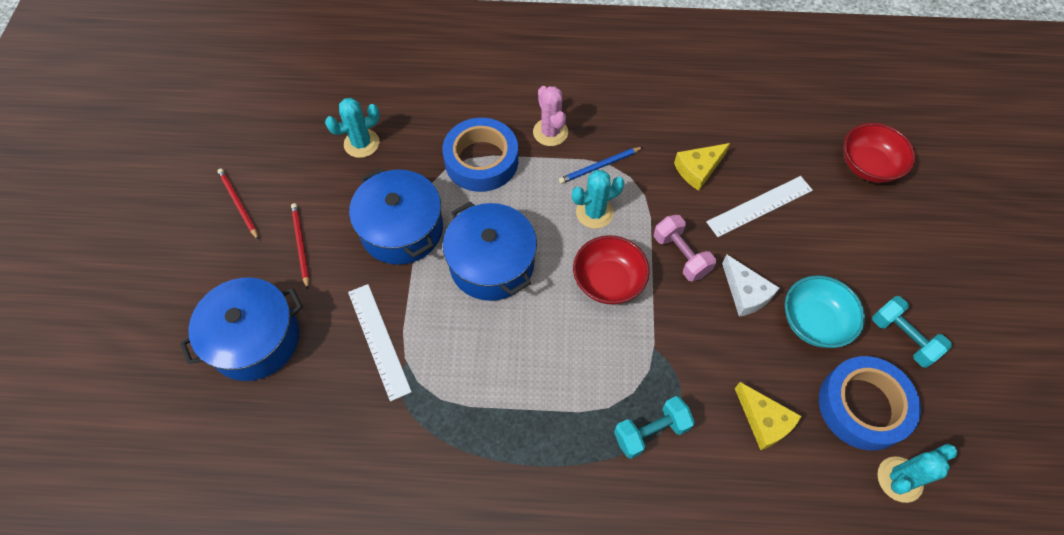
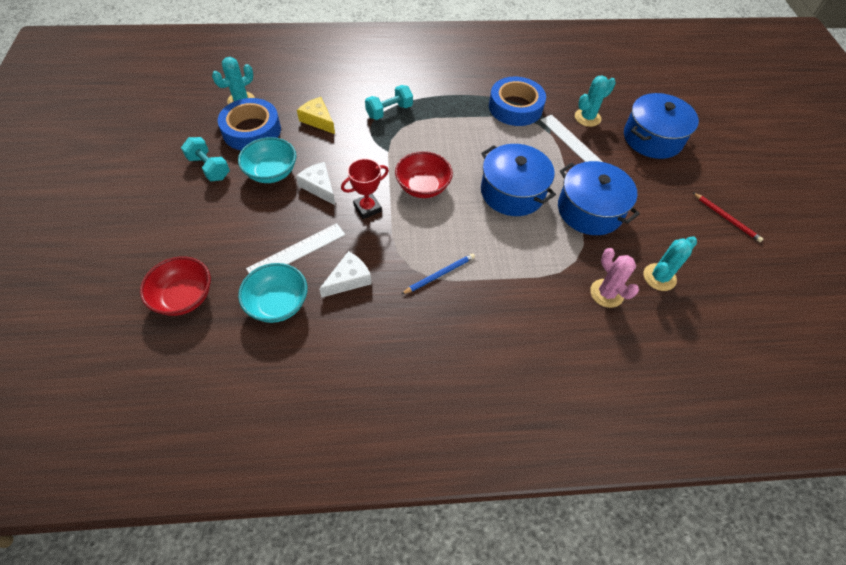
camera: 170 degrees right, 5 degrees down
red pencil [291,203,309,290] -> none
blue tape [442,118,518,192] -> blue tape moved to [489,76,546,126]
pink cactus [533,86,568,146] -> pink cactus moved to [590,248,639,308]
turquoise cactus [572,170,625,229] -> turquoise cactus moved to [575,75,616,127]
pink dumbbell [654,215,716,282] -> red trophy [341,158,389,219]
yellow cheese [674,143,730,191] -> white cheese [319,251,372,298]
none -> turquoise bowl [238,263,307,323]

